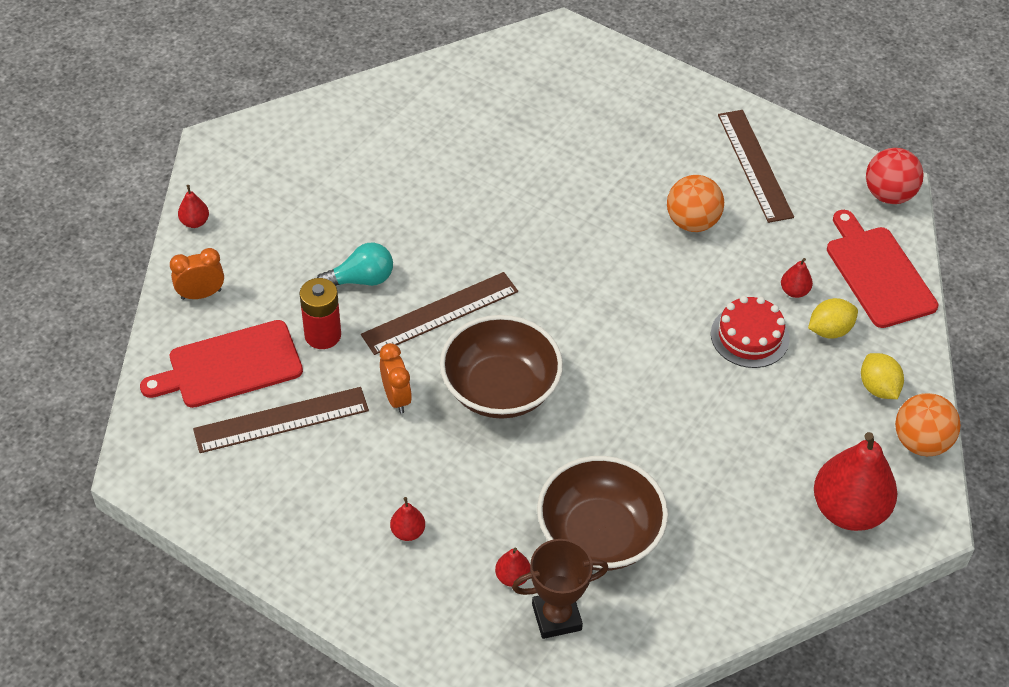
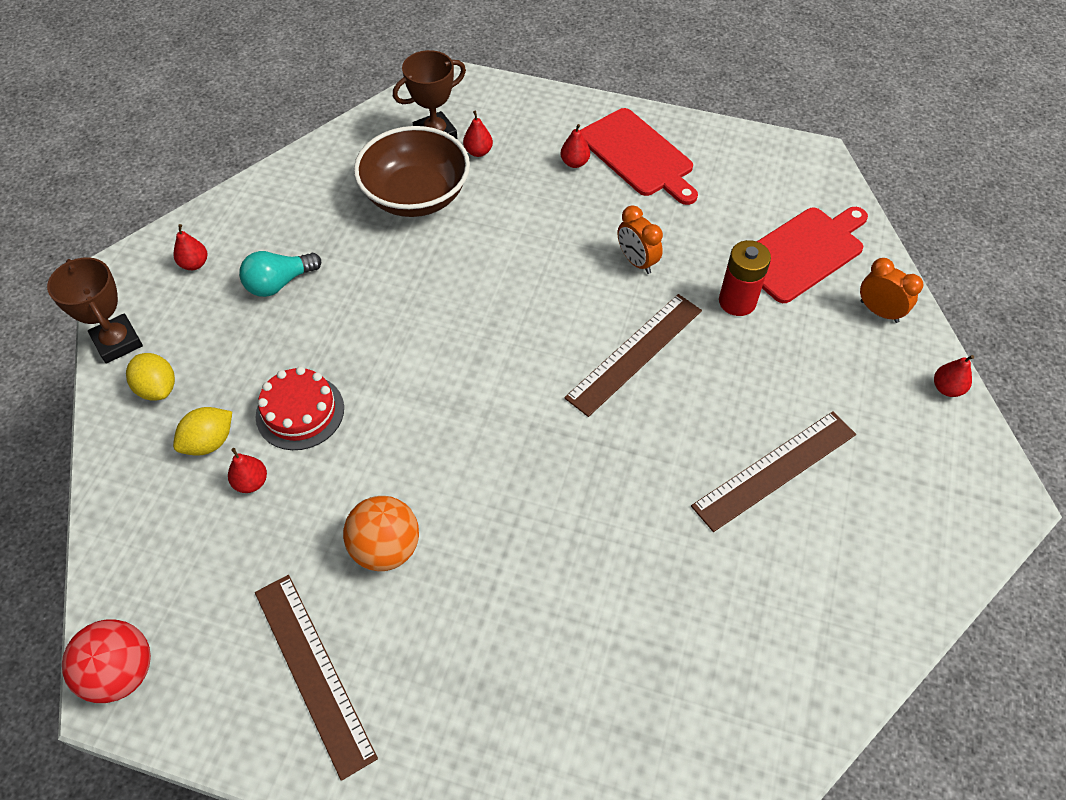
camera: 165 degrees right, 5 degrees up
orange clock [170,248,224,300] -> orange clock turned 105 degrees counterclockwise [860,258,923,323]
brown ruler [193,387,369,453] -> brown ruler moved to [691,411,856,532]
turquoise light bulb [317,243,393,286] -> turquoise light bulb moved to [239,251,321,297]
brown bowl [440,315,563,419] -> none
red pear [814,432,897,531] -> red pear [174,224,207,270], size x0.43
red cutting board [827,210,938,328] -> red cutting board moved to [580,108,698,205]
orange ball [895,393,961,456] -> brown trophy [47,257,143,364]

